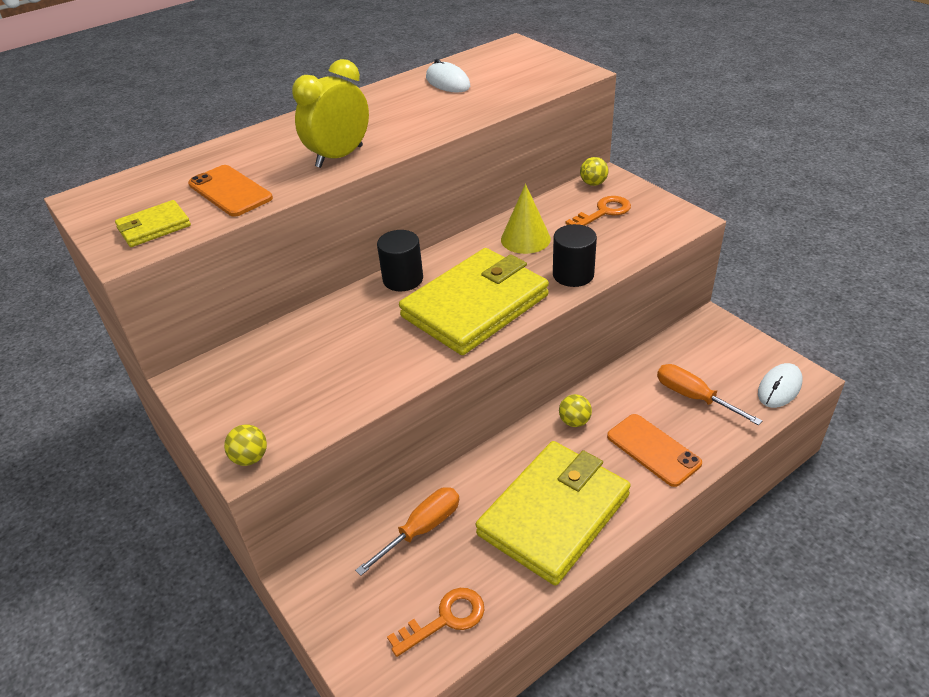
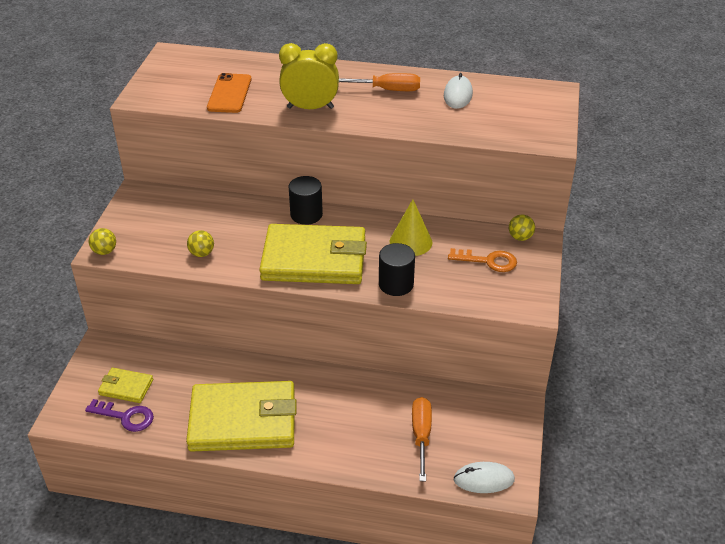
camera: 45 degrees right, 0 degrees up
yellow wallet [115,200,191,247] -> yellow wallet moved to [98,368,153,403]
orange screwdriver [355,487,459,576] -> orange screwdriver moved to [339,73,420,91]
orange key [387,588,485,657] -> purple key [85,399,154,432]
yellow ball [559,394,592,427] -> yellow ball moved to [187,230,214,257]
orange phone [607,414,702,487] -> none

